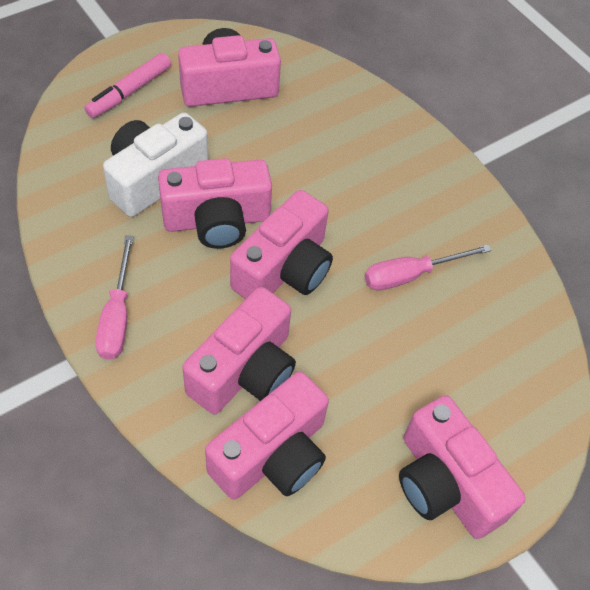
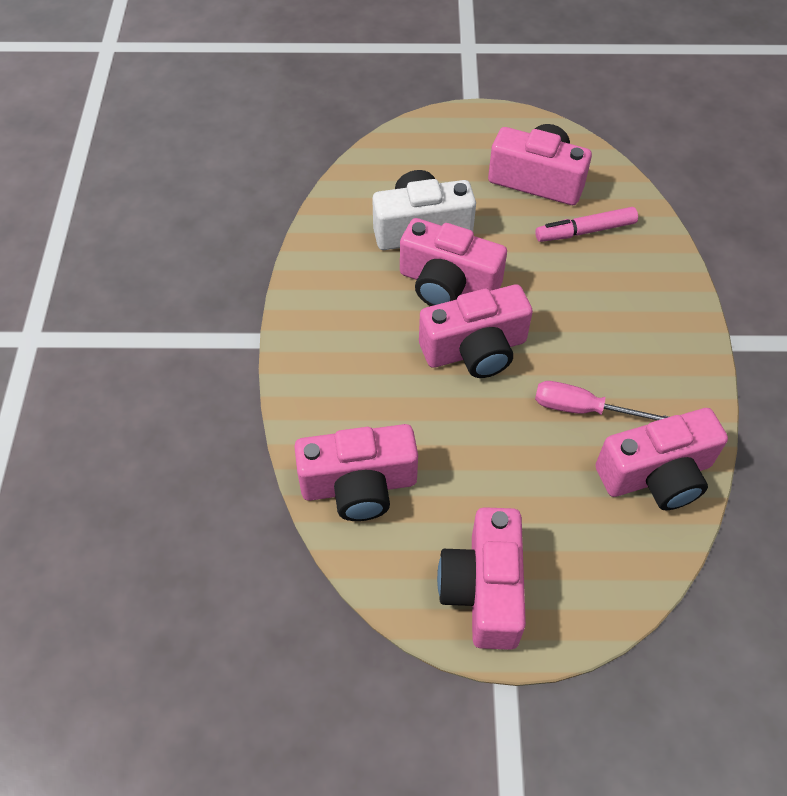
camera: 40 degrees right, 0 degrees up
pink marker [84,53,171,118] -> pink marker moved to [535,207,638,242]
pink screwdriver [95,235,134,360] -> none
pink camera [182,287,296,415] -> pink camera moved to [595,408,728,510]

